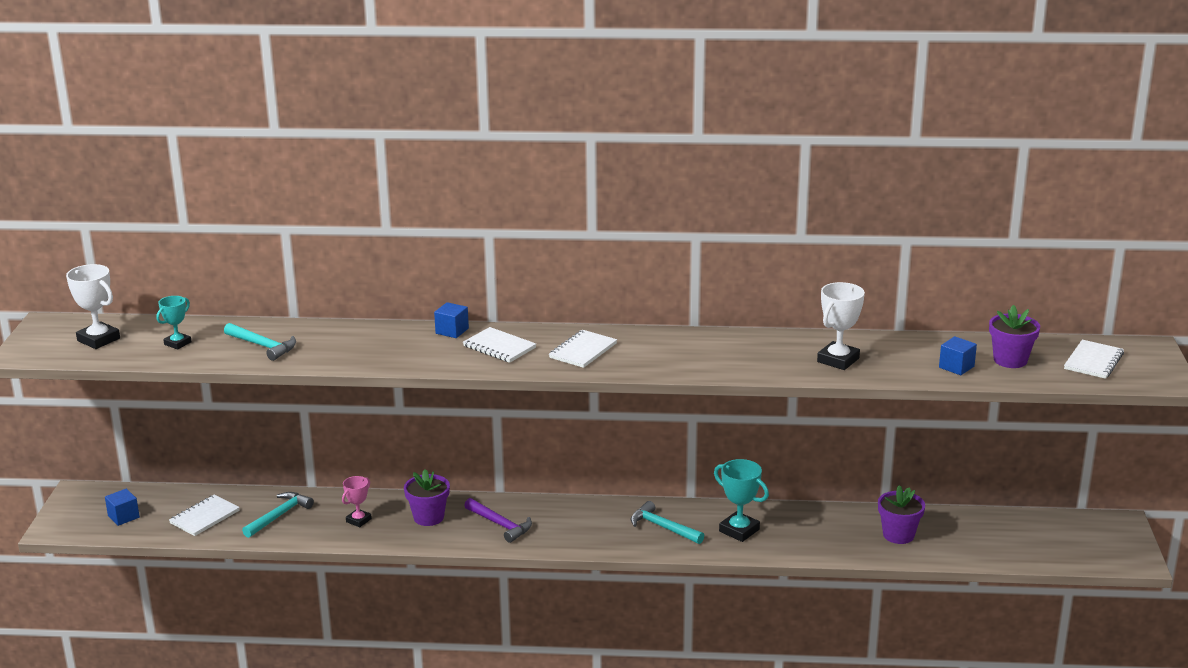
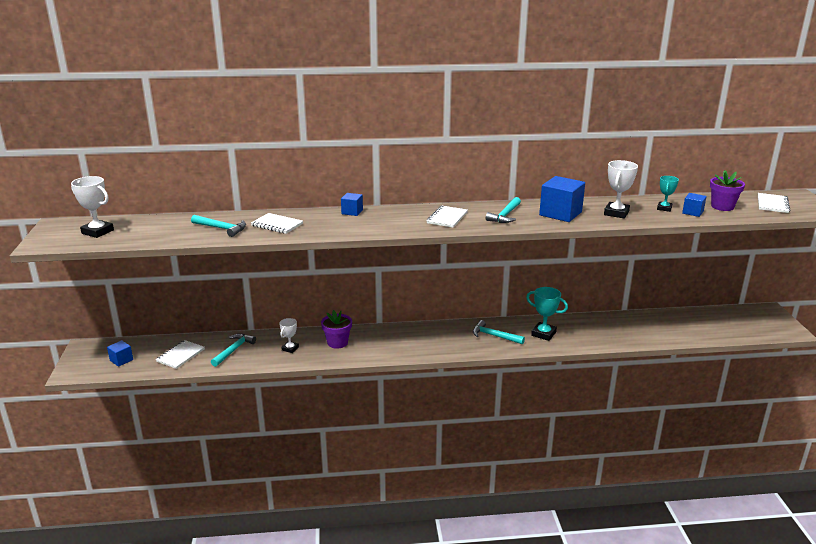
camera: 10 degrees left, 0 degrees up
turquoise trophy [156,296,192,350] -> turquoise trophy moved to [657,176,679,212]
pink trophy [342,476,372,527] -> white trophy [279,318,299,353]
white notebook [463,327,536,363] -> white notebook moved to [251,213,303,234]
purple hammer [464,498,532,543] -> none
purple flower pot [878,485,925,544] -> none
none -> turquoise hammer [486,197,521,223]
none -> blue cube [539,176,585,222]

